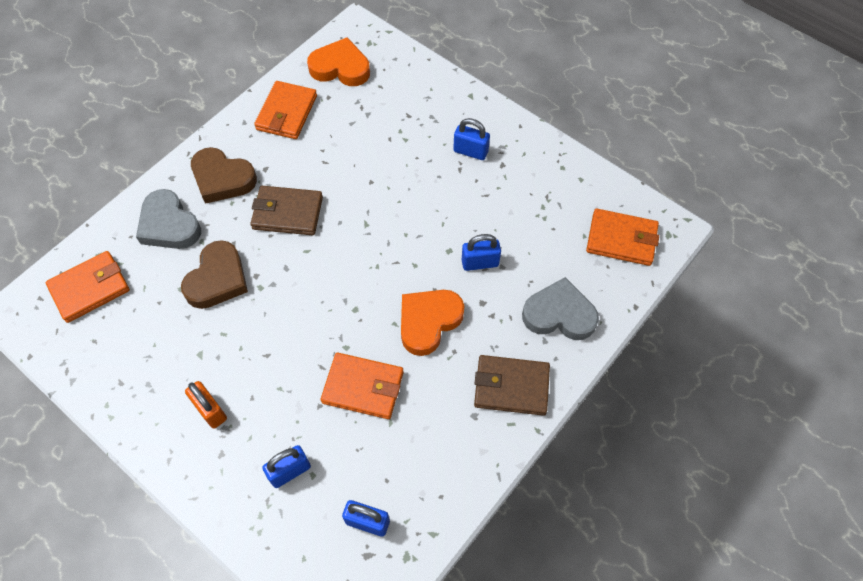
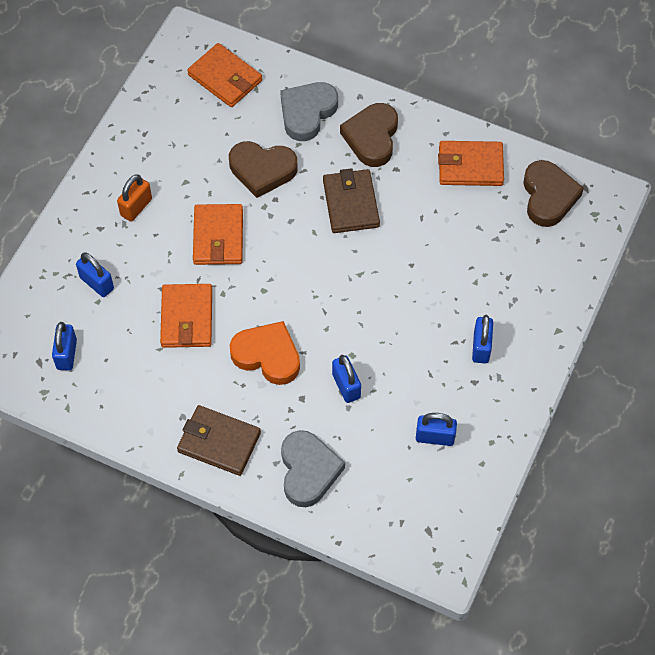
camera: 75 degrees right, 0 degrees up
orange heart [307,37,370,86] -> brown heart [523,160,584,227]
brown wallet [474,355,550,416] -> brown wallet turned 60 degrees counterclockwise [177,405,261,476]
orange wallet [586,209,659,266] -> orange wallet moved to [193,204,243,265]
none -> blue padlock [416,413,457,446]

